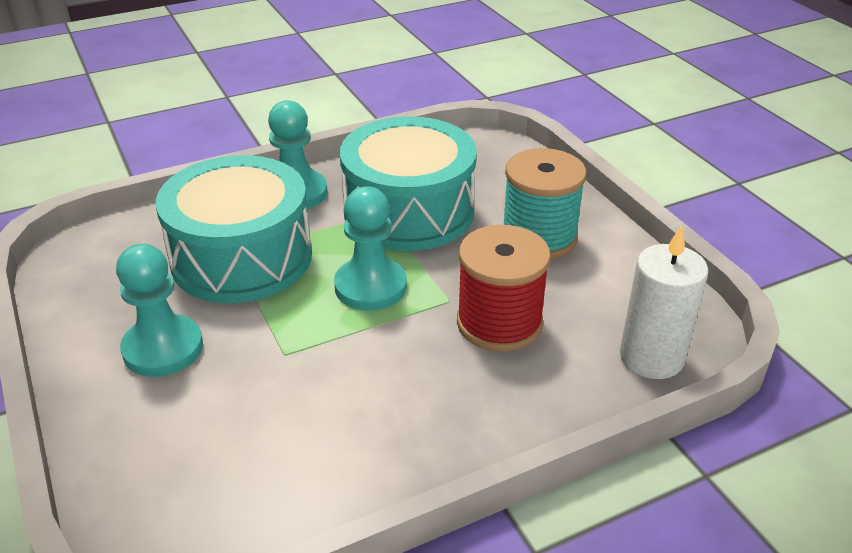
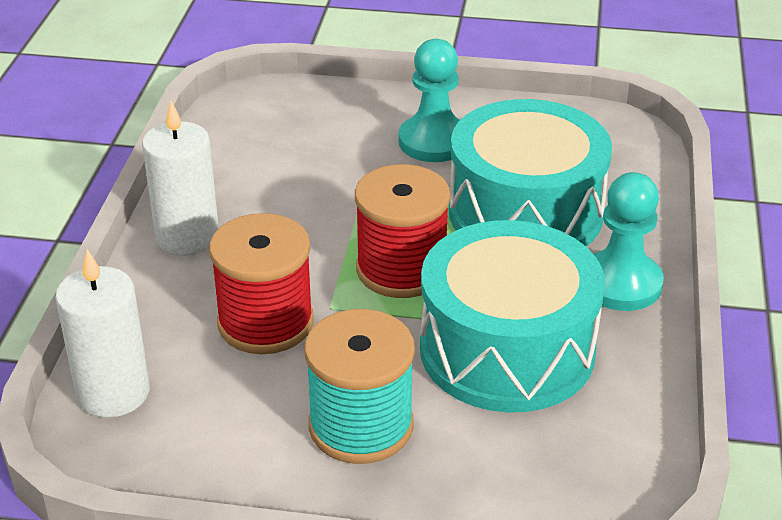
camera: 125 degrees right, 0 degrees up
turquoise pawn [334,186,407,311] -> red spool [355,164,450,298]
none -> white candle [142,101,219,255]

